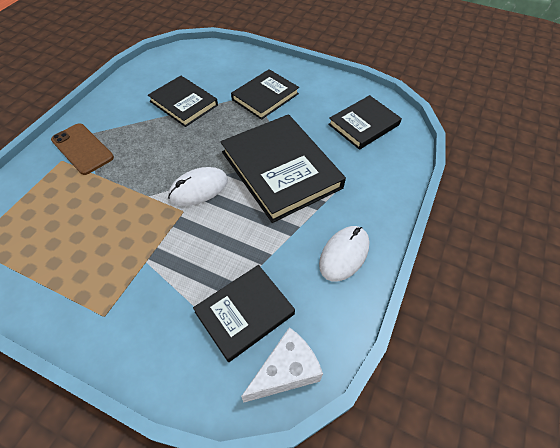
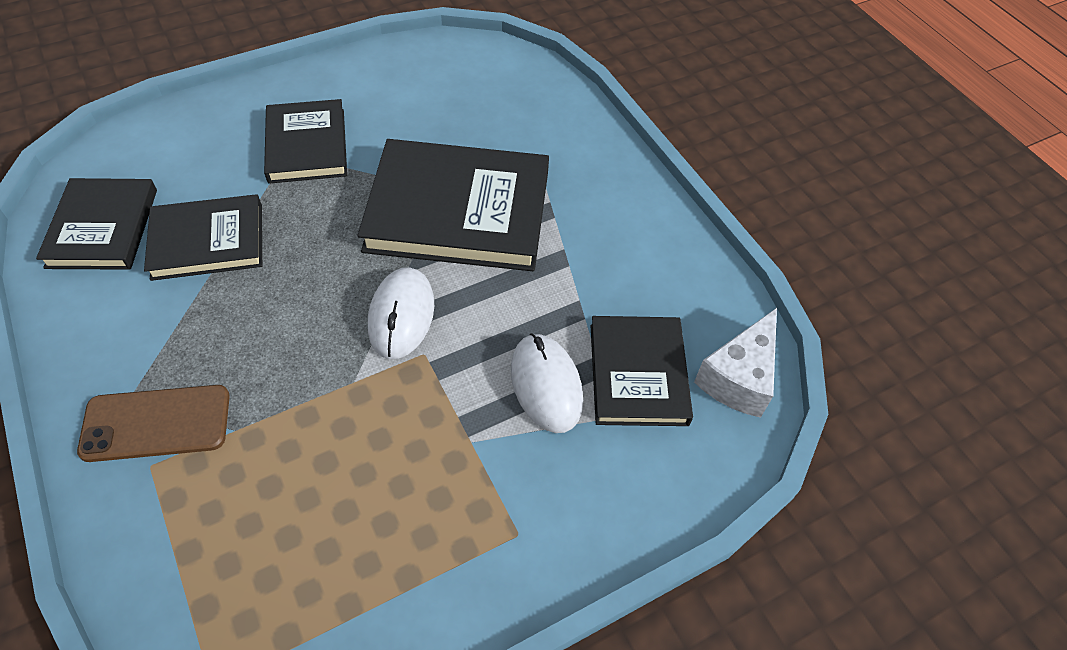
camera: 55 degrees left, 0 degrees up
white cheese [241,327,323,403] -> white cheese turned 150 degrees counterclockwise [694,308,777,418]
white mouse [319,226,369,282] -> white mouse moved to [511,333,583,433]
black book [328,95,402,150] -> black book moved to [36,178,157,270]

